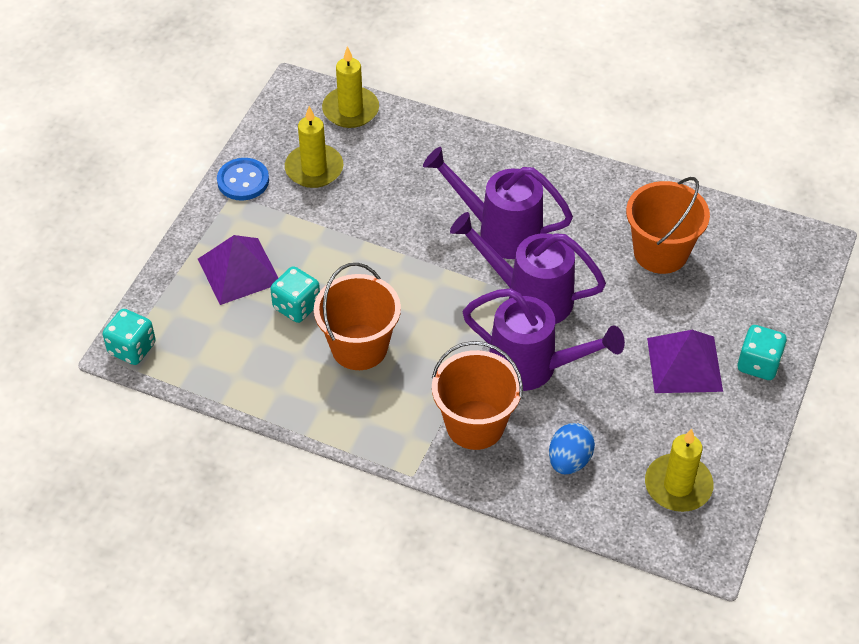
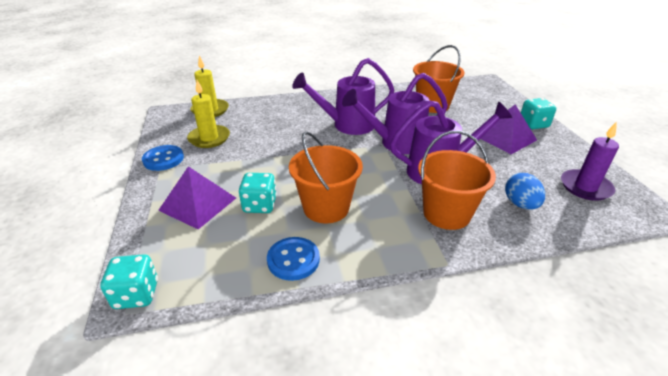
camera: 35 degrees left, 15 degrees down
yellow candle [645,429,714,512] -> purple candle [561,122,619,201]
none -> blue button [267,237,320,281]

